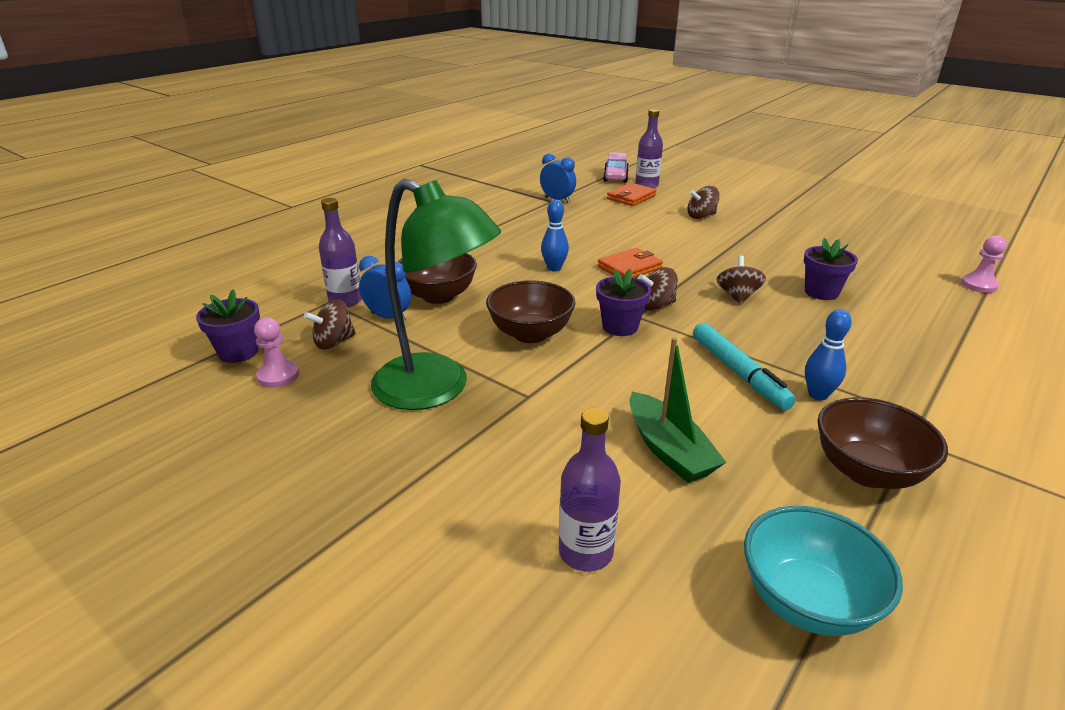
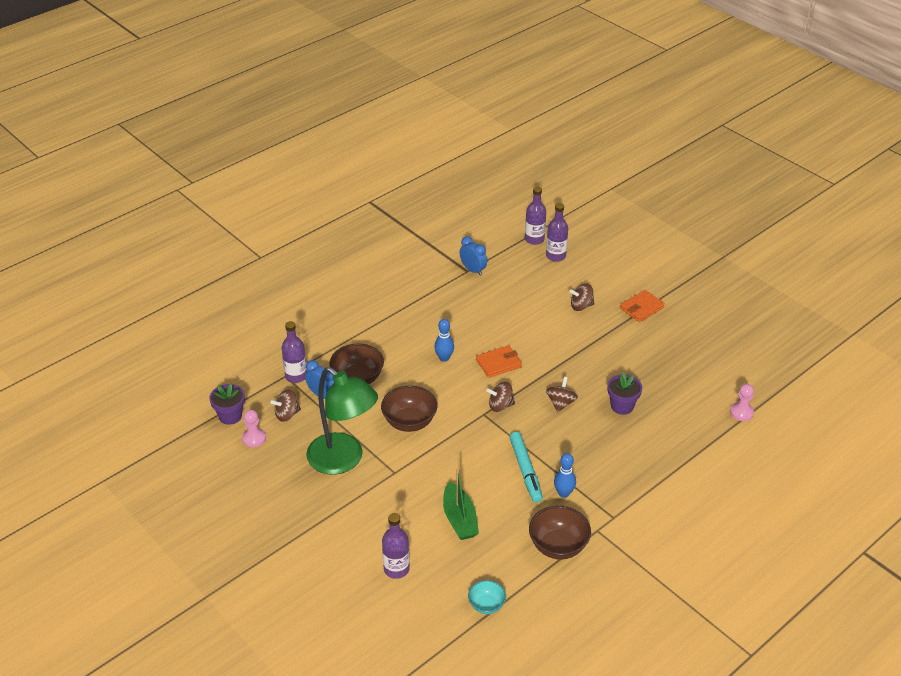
camera: 10 degrees right, 10 degrees up
purple flower pot [596,269,651,336] -> none
pink car [603,152,629,182] -> purple bottle [525,187,546,245]
orange wallet [607,183,657,206] -> orange wallet moved to [620,290,665,322]
turquoise bowl [744,506,903,636] -> turquoise bowl [468,580,506,614], size x0.59

